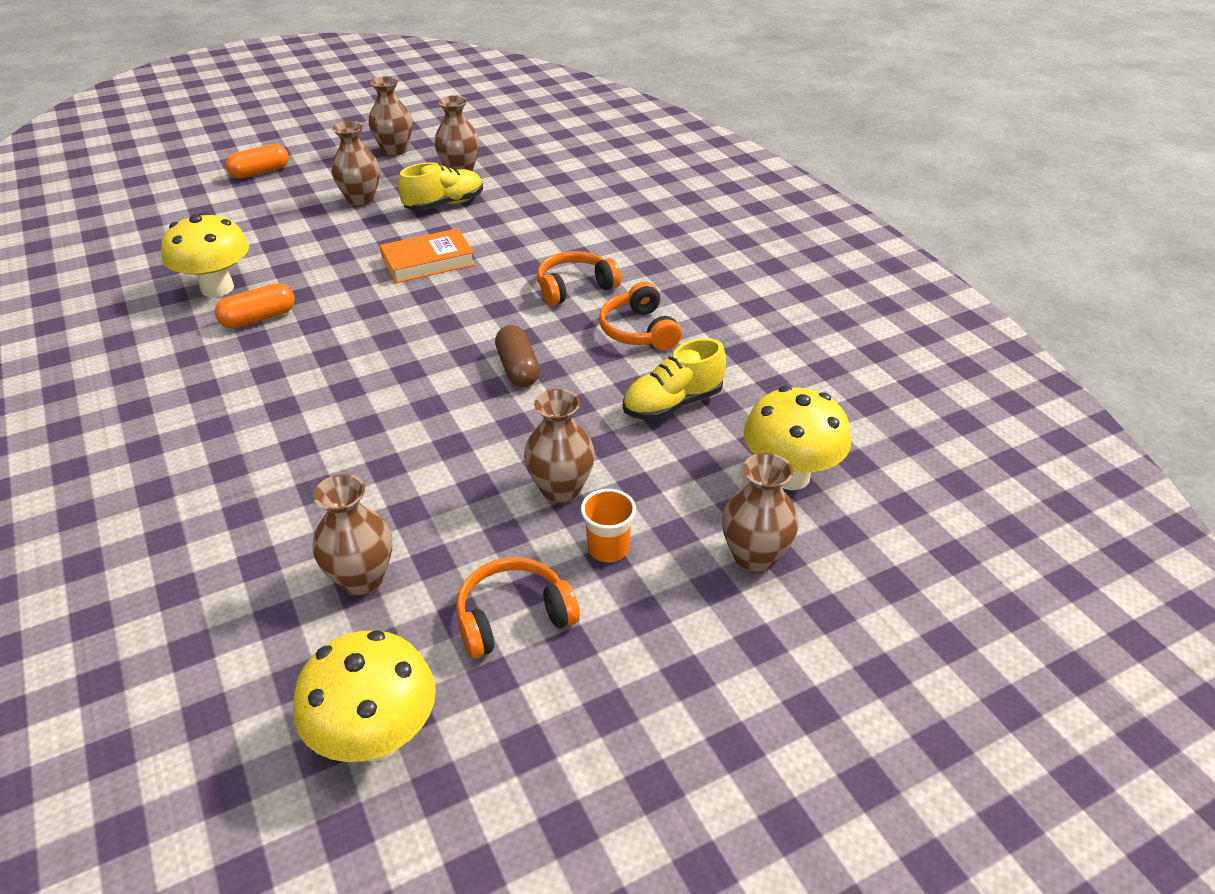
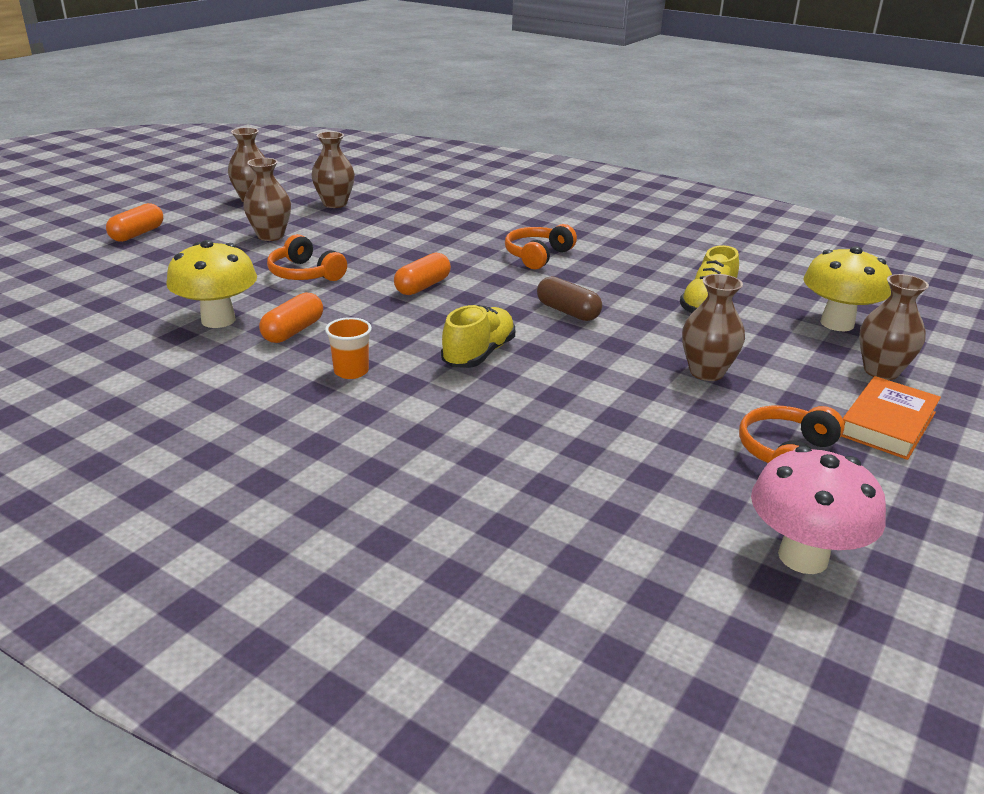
camera: 30 degrees left, 10 degrees down
yellow mushroom [293,630,436,762] -> pink mushroom [751,446,886,574]
brown vase [313,474,392,596] -> none
orange book [380,228,475,283] -> orange book moved to [841,376,941,460]
yellow shoe [398,163,483,211] -> yellow shoe moved to [441,305,515,368]
orange cup [581,489,636,562] -> orange cup moved to [325,317,372,379]
orange headphones [599,282,682,350] -> orange headphones moved to [267,234,347,281]
none -> orange capsule [394,253,451,295]

